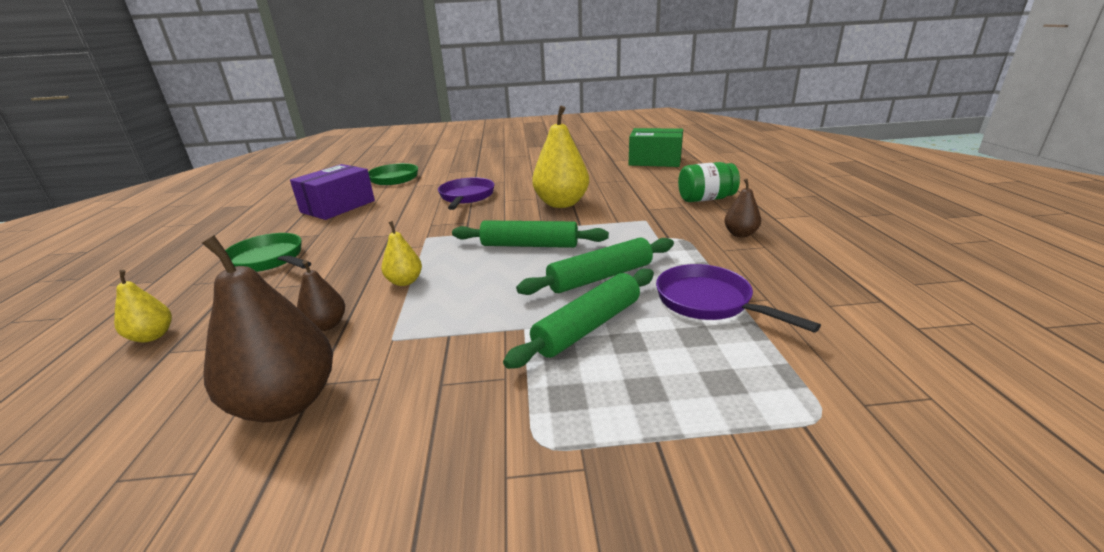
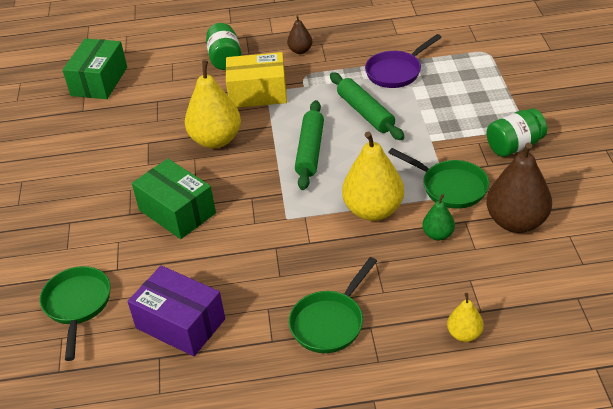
camera: 90 degrees left, 15 degrees up
brown pear [297,260,345,331] -> green pear [422,194,455,241]
yellow pear [382,221,422,286] -> yellow pear [342,132,404,221], size x1.97
purple pan [438,177,494,210] -> green box [132,159,216,239]
green rolling pin [503,268,654,369] -> none
none -> yellow box [226,52,287,108]
none -> green pan [388,148,489,209]
none -> green jar [486,108,547,157]

